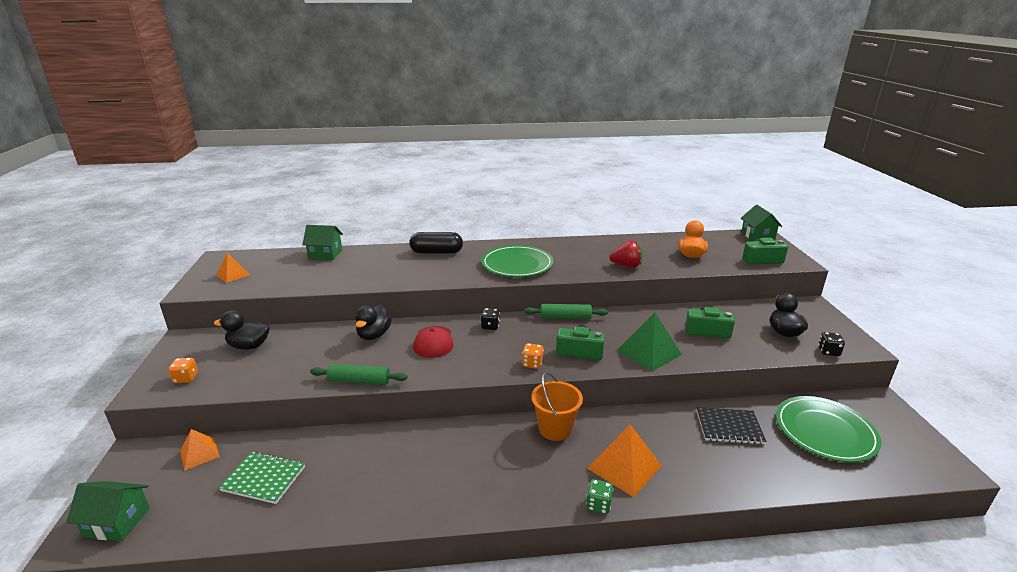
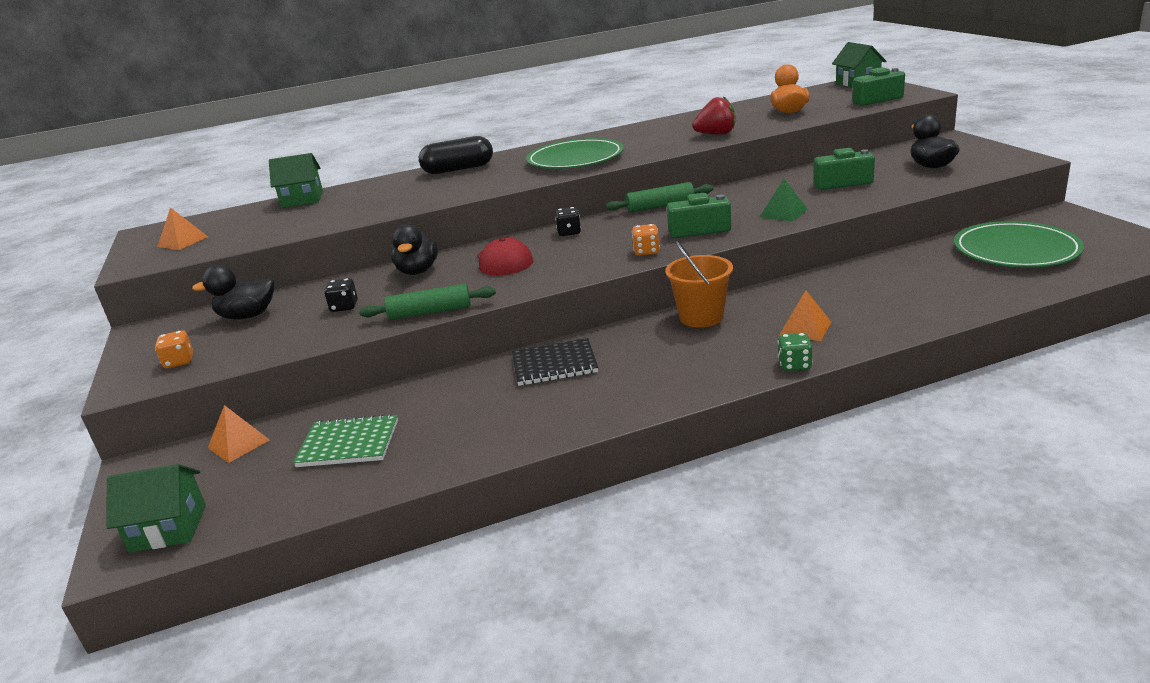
camera: 10 degrees left, 0 degrees up
orange pyramid [587,424,662,497] -> orange pyramid [779,291,831,341], size x0.60
green pyramid [617,312,682,371] -> green pyramid [760,179,808,222], size x0.60
black notebook [696,407,766,445] -> black notebook moved to [512,338,598,386]
black dice [818,332,845,356] -> black dice moved to [324,278,358,312]

